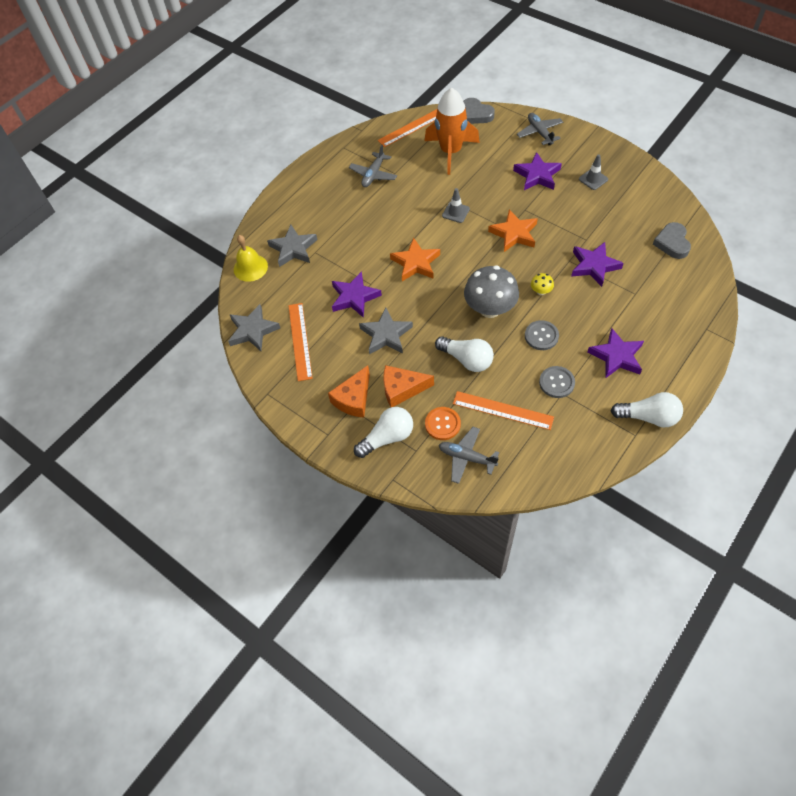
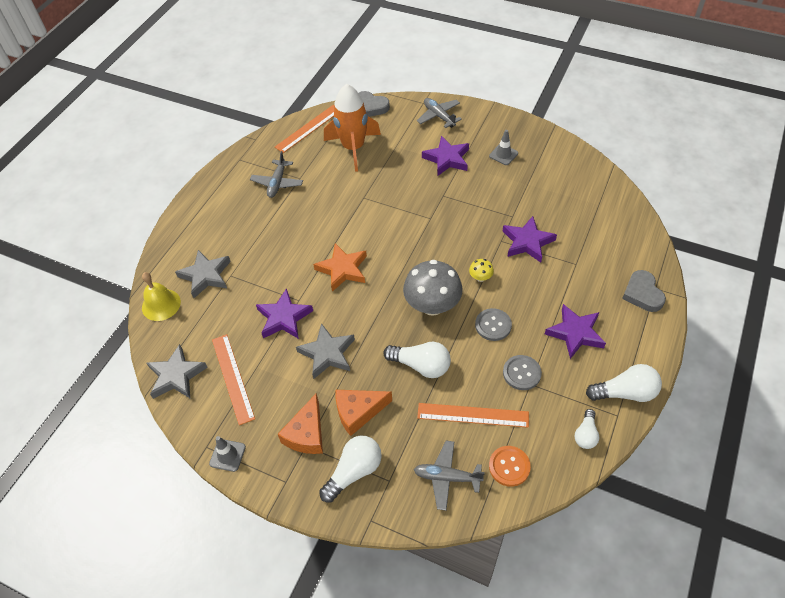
camera: 15 degrees left, 5 degrees down
orange button [425,407,461,440] -> orange button moved to [489,446,531,487]
grey traffic cone [442,188,470,223] -> grey traffic cone moved to [209,436,246,472]
orange star [488,209,538,252] -> none
grey heart [653,222,691,259] -> grey heart moved to [622,270,666,312]
none -> white light bulb [575,409,600,449]

